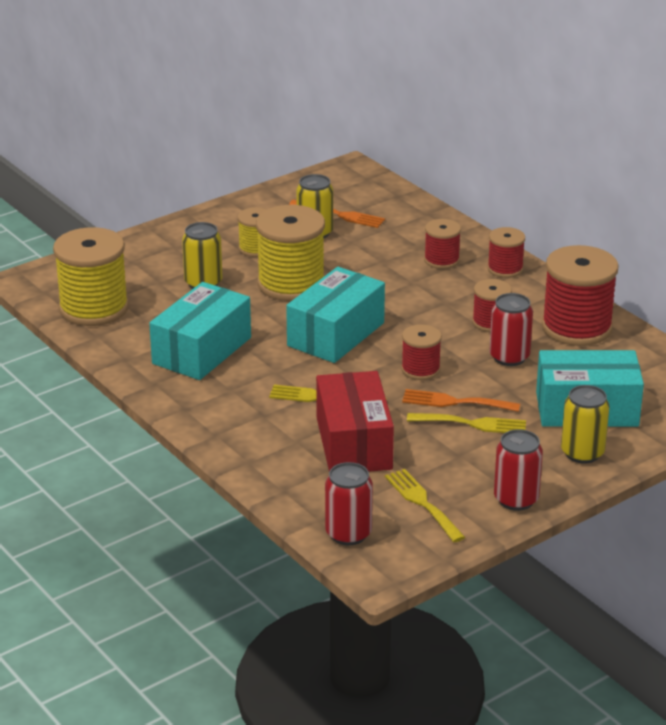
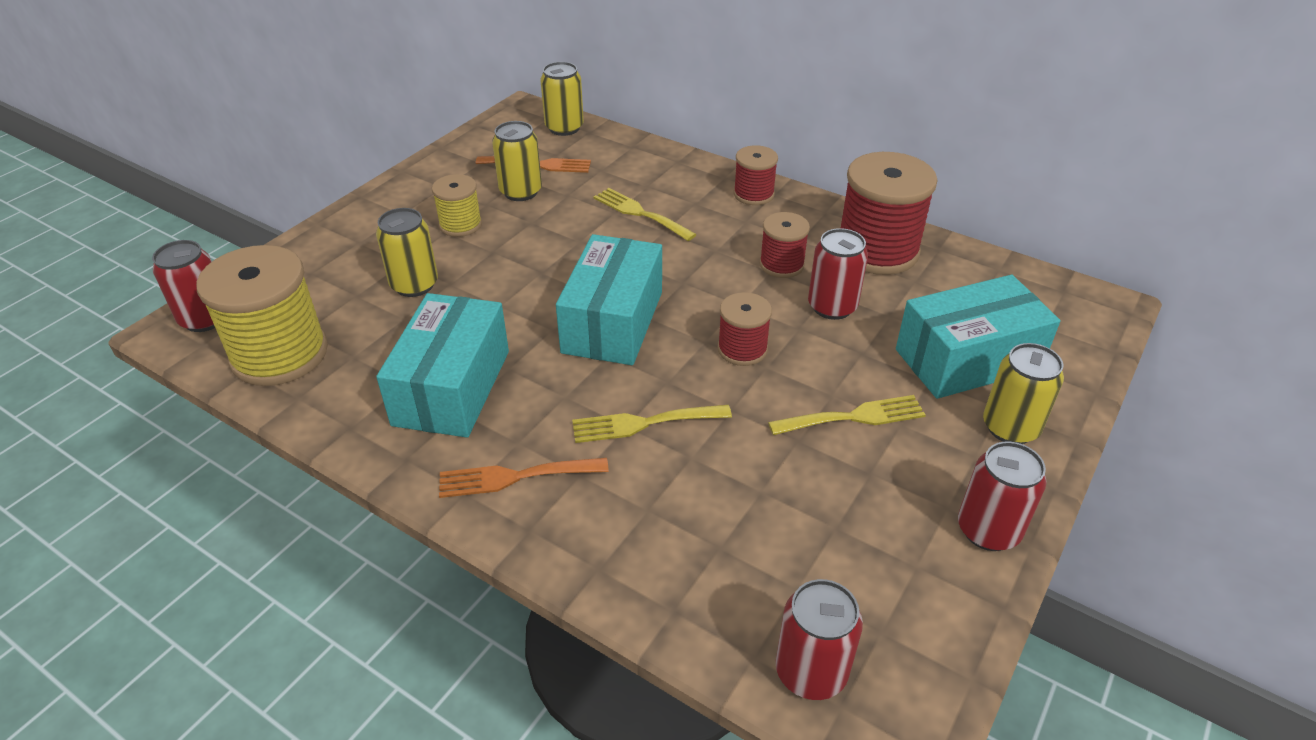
camera: 20 degrees left, 10 degrees up
yellow spool [256,205,325,301] -> none
red box [316,371,394,472] -> none
yellow fork [385,469,465,542] -> yellow fork moved to [594,188,697,241]
orange fork [402,389,520,412] -> orange fork moved to [439,458,609,498]
red spool [424,219,461,269] -> none
none -> red can [152,240,215,332]
none -> yellow can [540,62,584,136]

